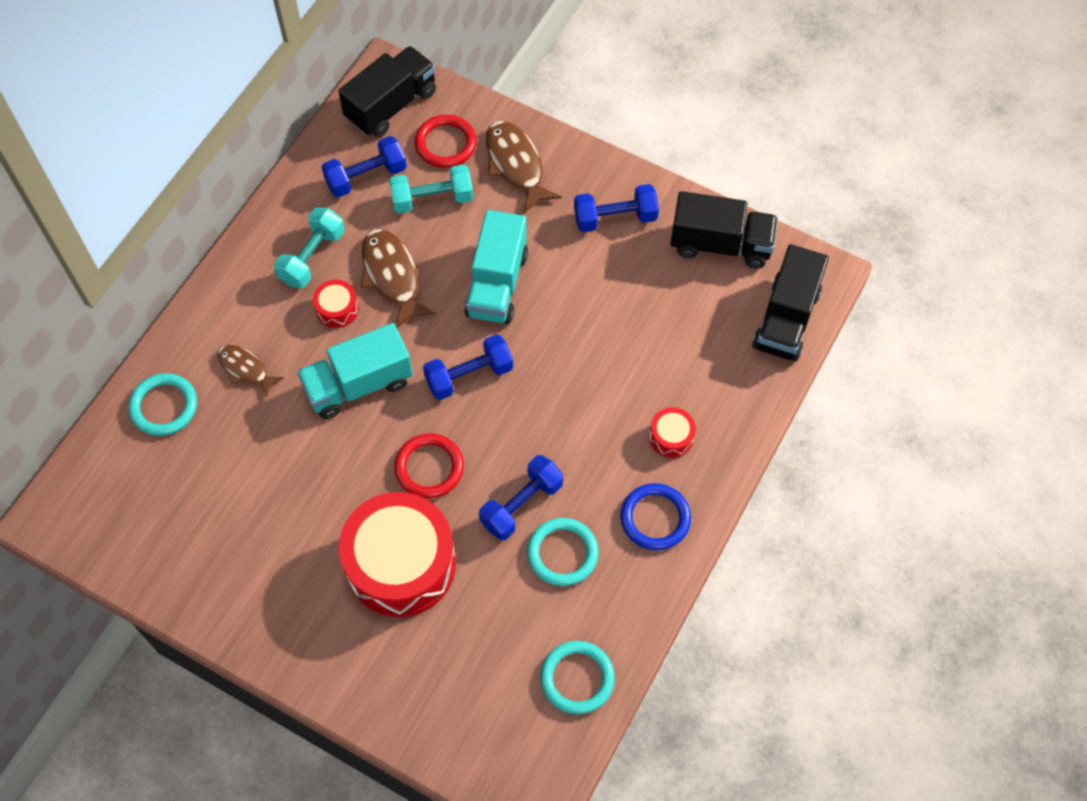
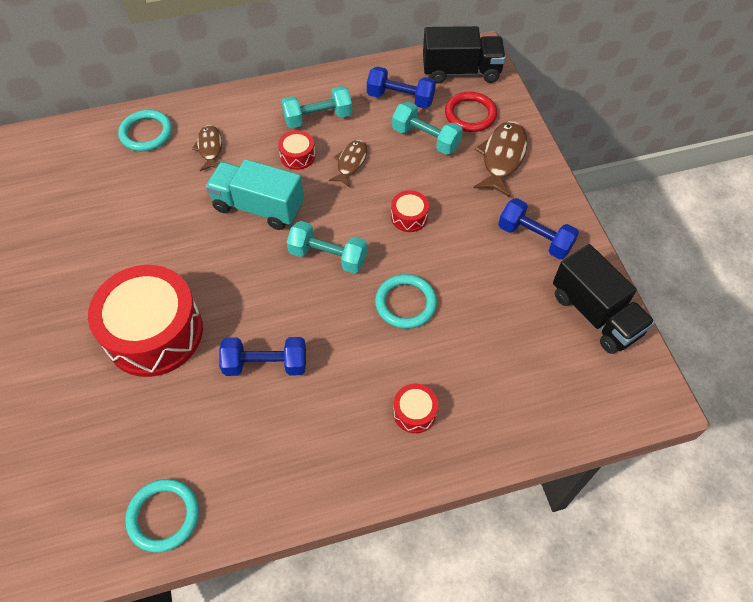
camera: 45 degrees right, 5 degrees down
brown fish [361,229,436,328] -> brown fish [329,140,367,187], size x0.62
red ring [394,433,464,498] -> none
blue dumbbell [423,334,513,400] -> turquoise dumbbell [287,221,367,274]
turquoise truck [464,210,528,324] -> red drum [391,190,429,232]
turquoise ring [527,518,599,586] -> turquoise ring moved to [375,274,437,329]
blue ring [620,483,691,550] -> none
black truck [752,244,829,362] -> none

